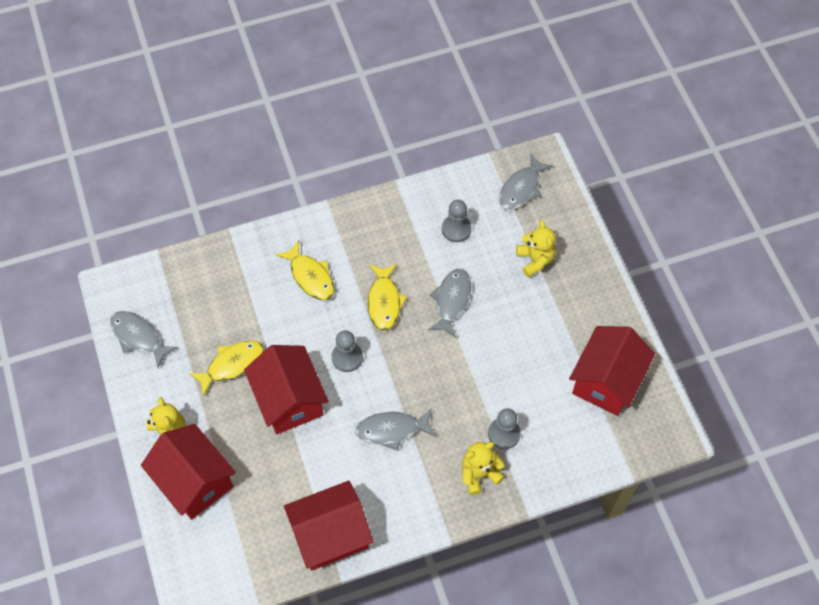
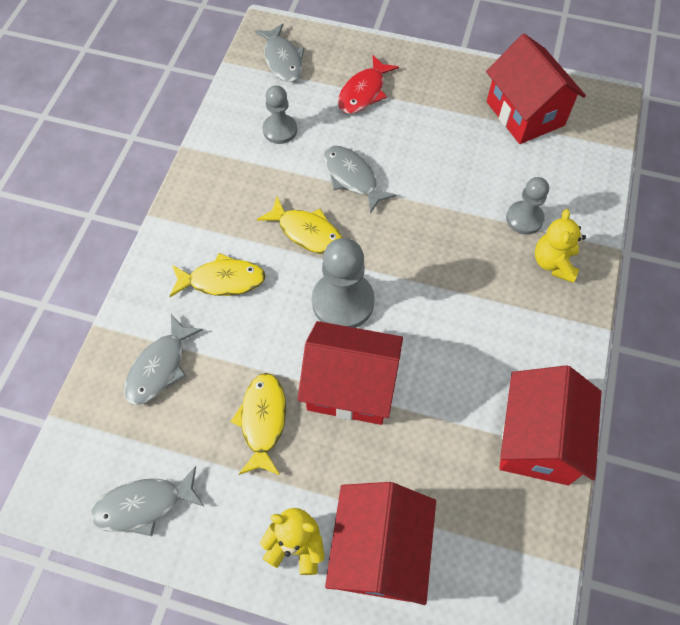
camera: 55 degrees left, 0 degrees up
red house [141,424,236,520] -> red house turned 75 degrees counterclockwise [325,482,436,605]
grey pawn [332,330,363,372] -> grey pawn [312,238,375,328], size x1.59
grey fish [355,409,436,451] -> grey fish moved to [124,314,203,405]
yellow teddy bear [516,220,556,277] -> red fish [338,55,399,114]

